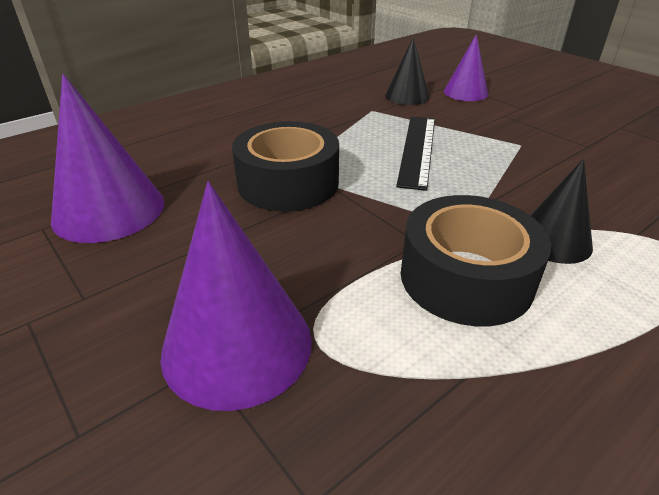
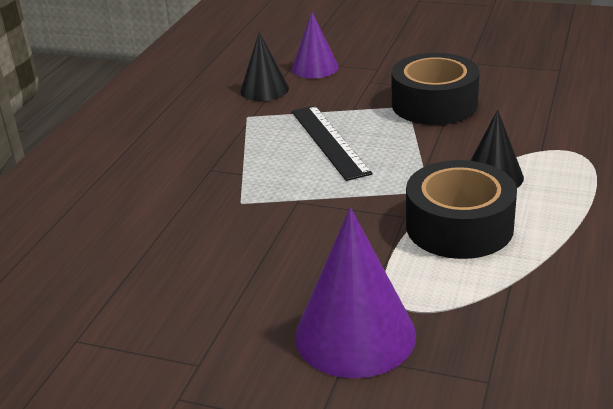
camera: 30 degrees left, 5 degrees down
purple cone [51,74,165,243] -> none
black tape [232,121,339,212] -> black tape moved to [391,53,480,125]

